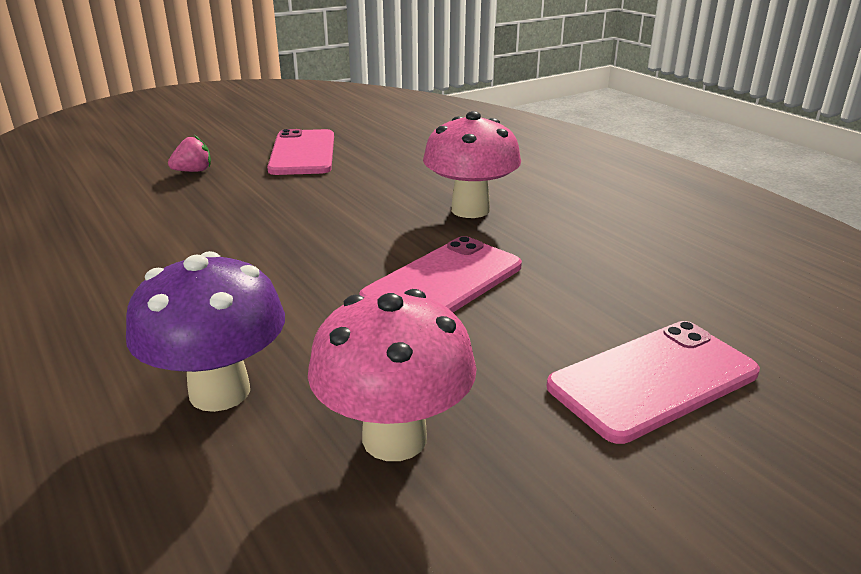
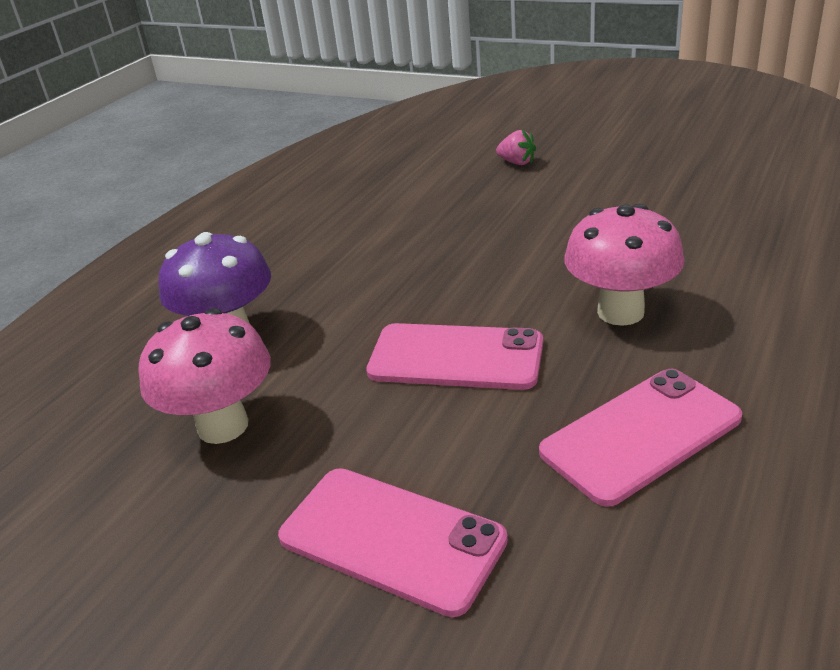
camera: 65 degrees right, 5 degrees up
pink phone [267,129,334,175] -> pink phone moved to [539,369,742,507]

